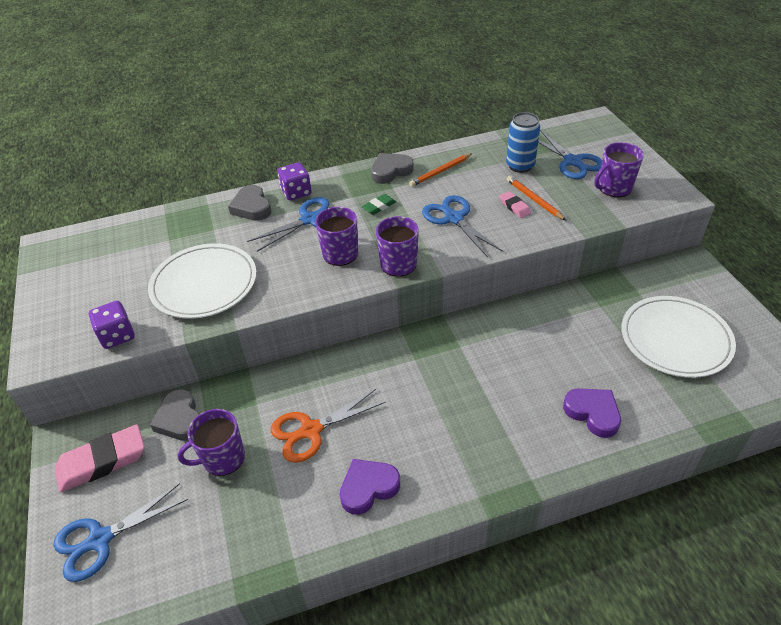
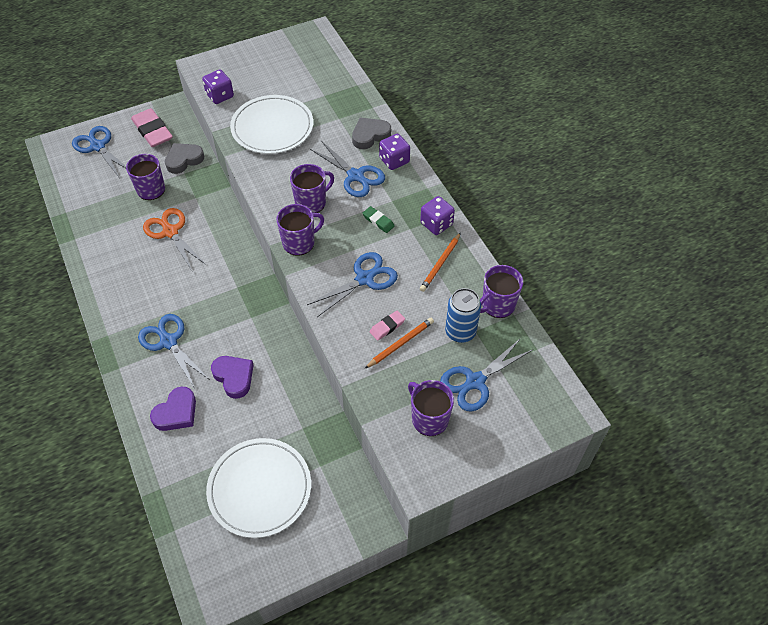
camera: 80 degrees right, 10 degrees up
purple heart [340,459,400,515] -> purple heart moved to [211,356,254,399]
grey heart [371,153,414,184] -> purple dice [420,196,455,235]
orange pencil [409,154,472,187] -> orange pencil turned 105 degrees counterclockwise [420,233,461,292]
none -> blue scissors [138,314,210,387]
none -> purple mug [480,265,523,318]

